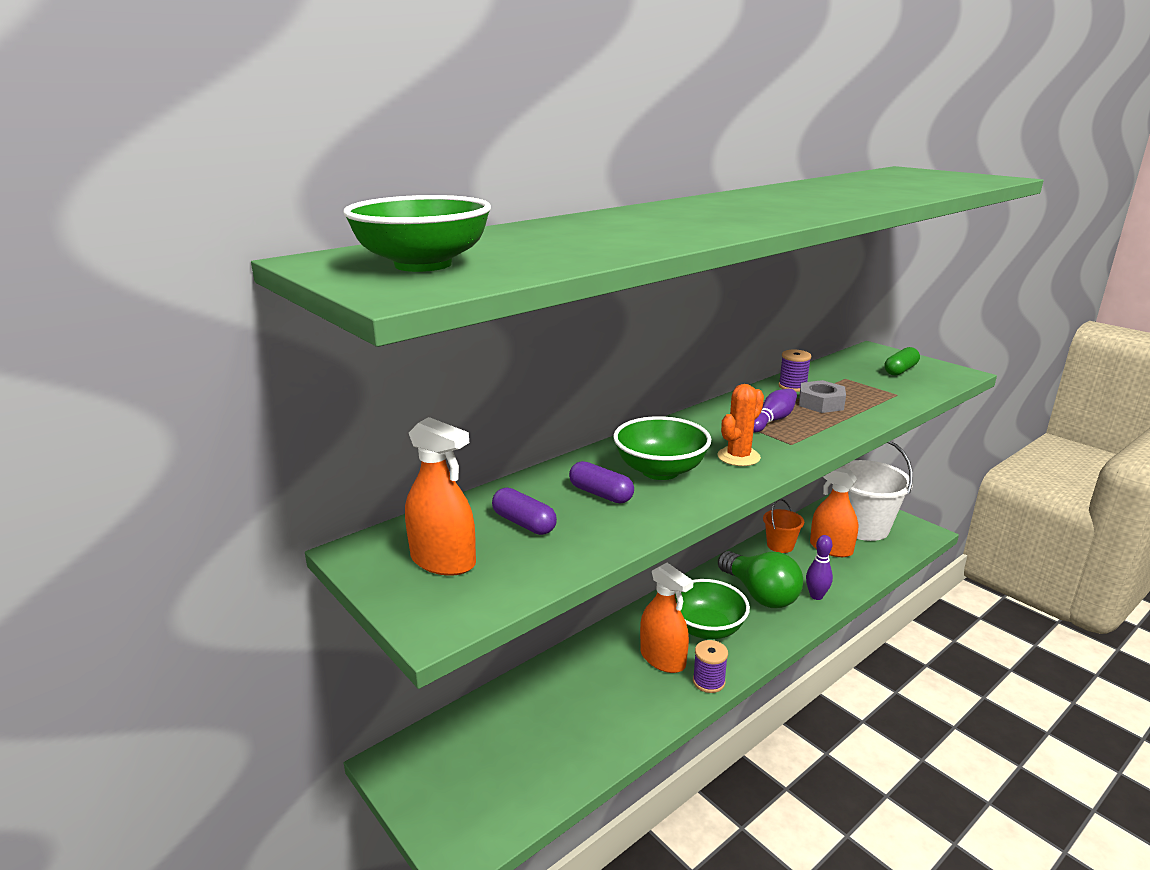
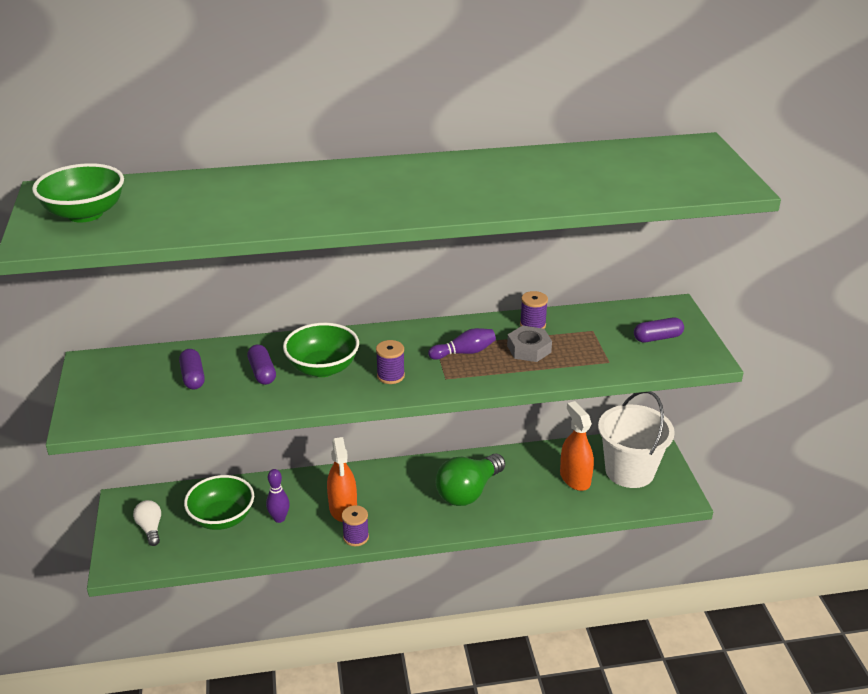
camera: 30 degrees right, 10 degrees up
orange spray bottle [405,417,476,576] -> none
green bowl [675,579,750,639] -> green bowl moved to [184,475,254,530]
orange cactus [717,384,764,466] -> purple spool [376,340,405,384]
green light bulb [718,551,803,608] -> green light bulb turned 45 degrees clockwise [435,454,505,506]
orange bucket [763,499,804,553] -> none
purple bowling pin [806,535,833,600] -> purple bowling pin moved to [266,469,290,523]
green capsule [885,347,920,376] -> purple capsule [634,317,684,342]
none -> white light bulb [133,500,161,546]

